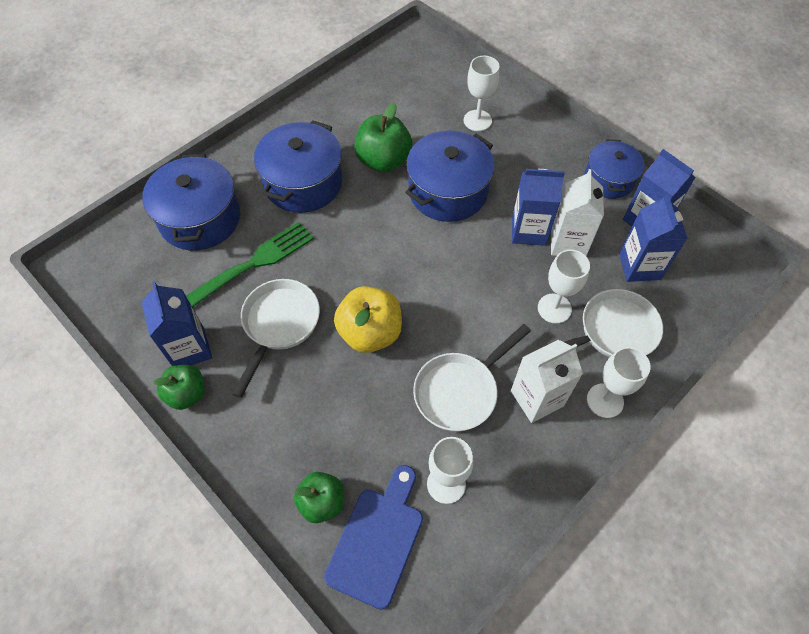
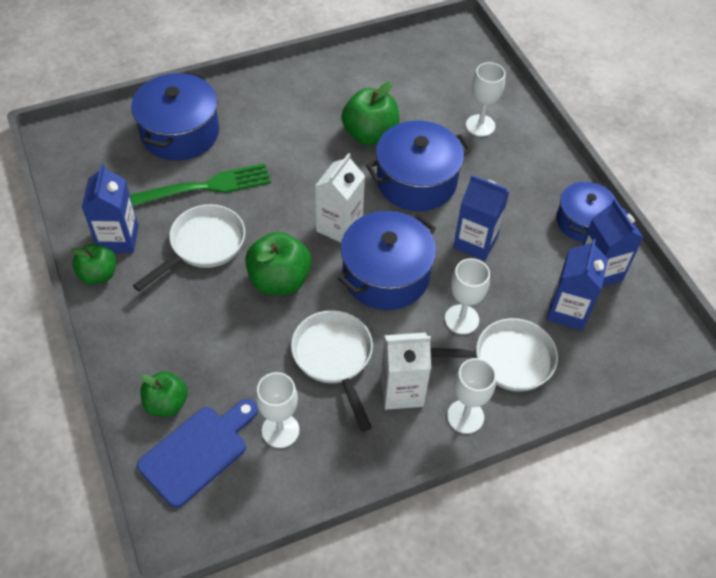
camera: 20 degrees right, 5 degrees down
blue pot [254,121,343,213] -> blue pot moved to [338,211,436,310]
yellow apple [334,286,402,353] -> green apple [245,232,311,295]
white pan [413,324,531,432] -> white pan turned 90 degrees clockwise [291,310,373,432]
white carton [551,169,604,256] -> white carton moved to [315,153,365,243]

